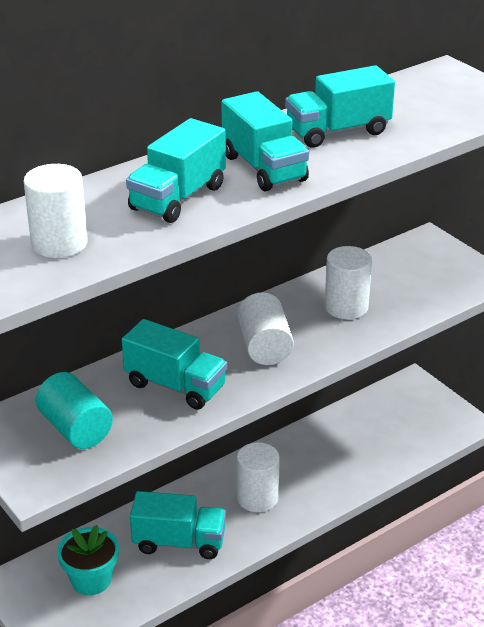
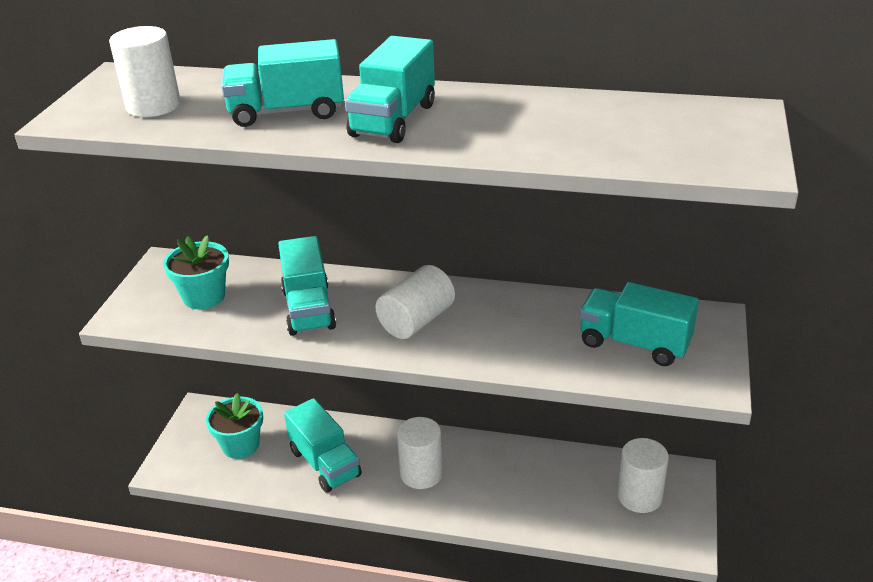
camera: 50 degrees right, 0 degrees up
turquoise cylinder [35,372,113,449] -> turquoise flower pot [163,235,229,309]
turquoise truck [285,65,395,148] -> turquoise truck moved to [579,282,699,366]
white cylinder [325,246,372,319] -> white cylinder moved to [617,438,669,513]

